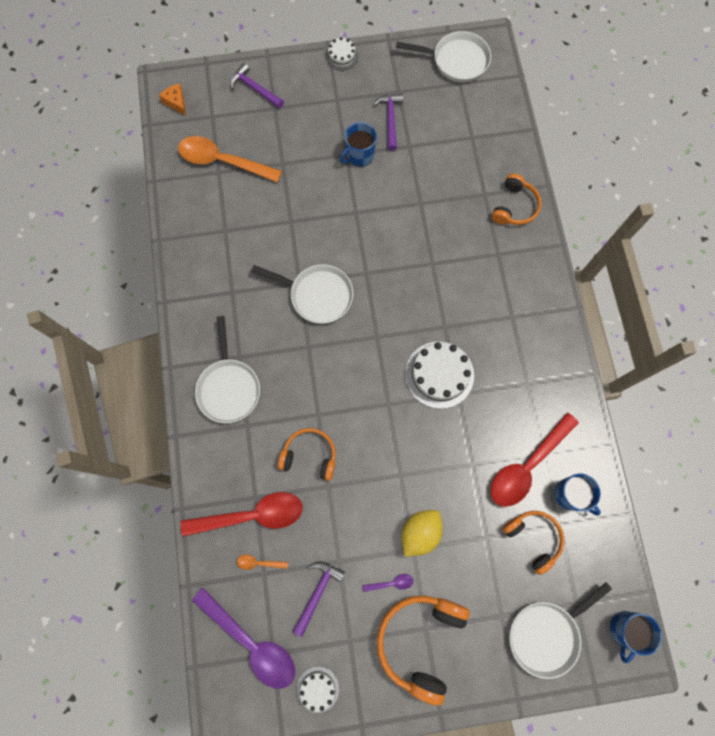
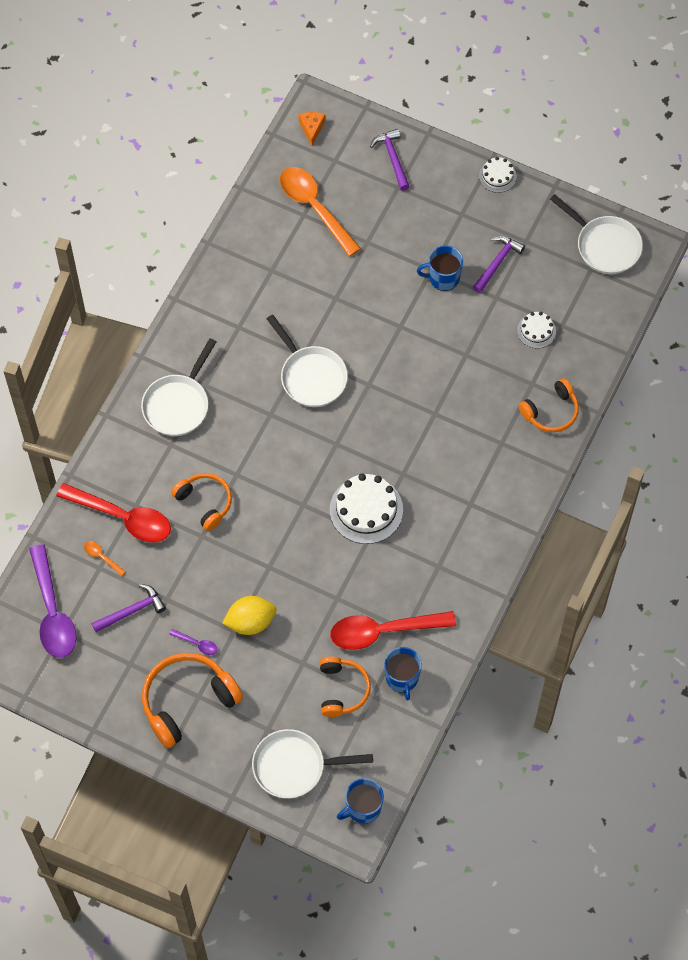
camera: 35 degrees right, 10 degrees down
white cake [297,666,339,713] -> white cake moved to [517,312,556,348]

